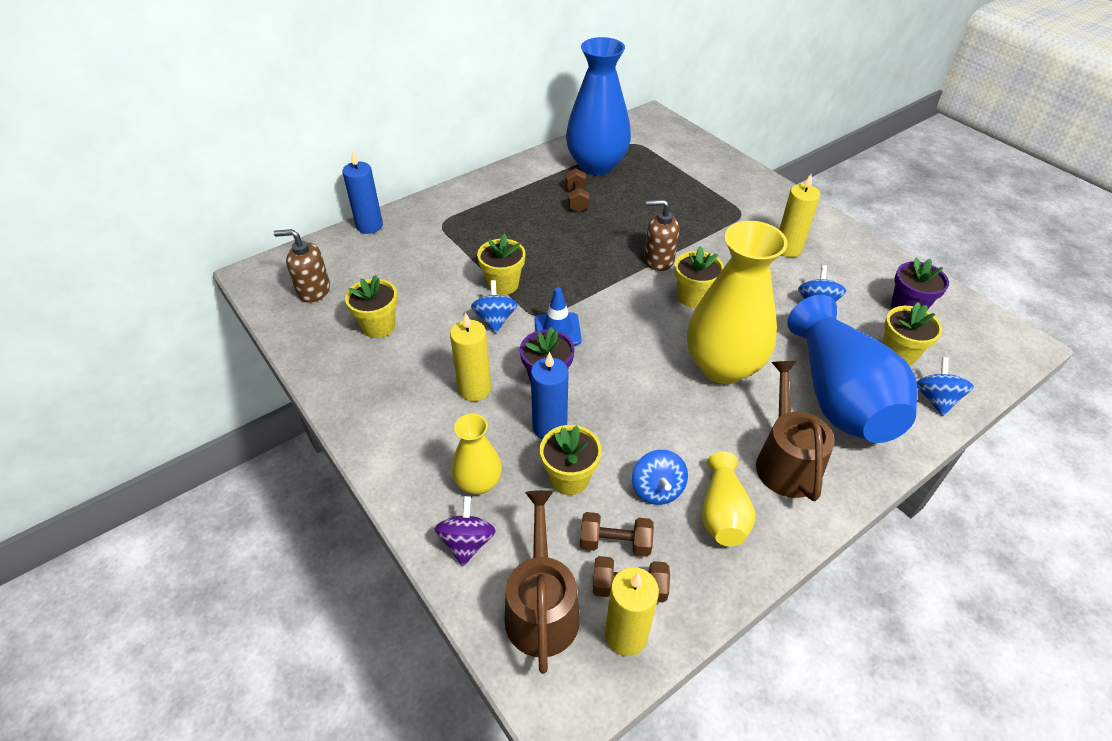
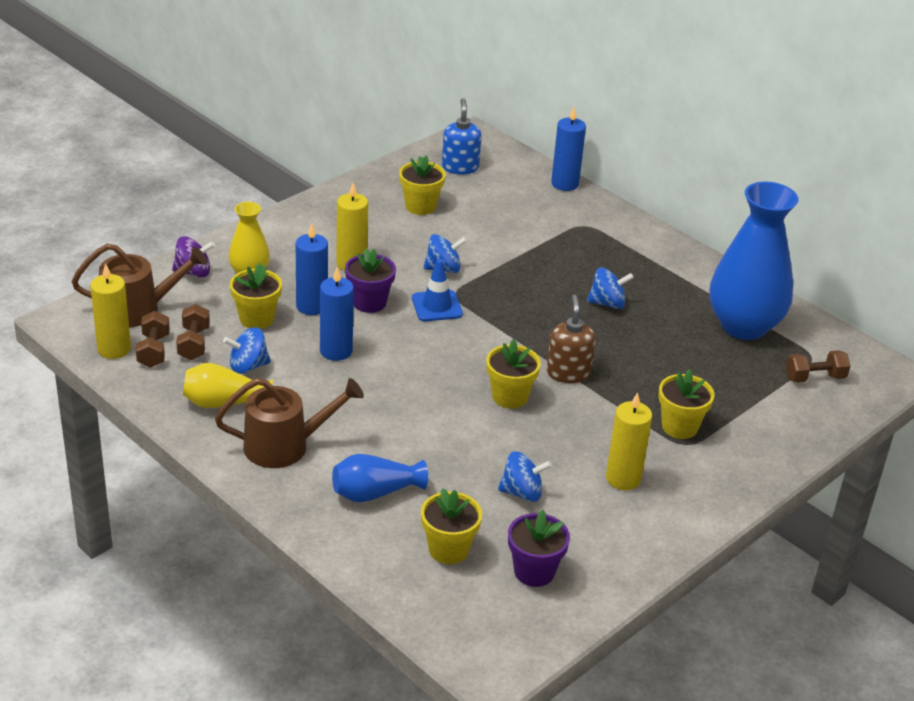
camera: 80 degrees right, 10 degrees down
brown soap dispenser [274,229,330,303] -> blue soap dispenser [442,98,482,175]
yellow flower pot [477,234,525,295] -> yellow flower pot moved to [658,369,714,439]
brown dumbbell [565,168,590,212] -> brown dumbbell moved to [786,350,851,383]
yellow vase [687,221,788,384] -> none
blue vase [787,295,918,443] -> blue vase [332,454,428,502], size x0.51
blue spinning top [917,357,974,416] -> blue spinning top moved to [587,267,634,309]
none -> blue candle [320,267,354,361]

